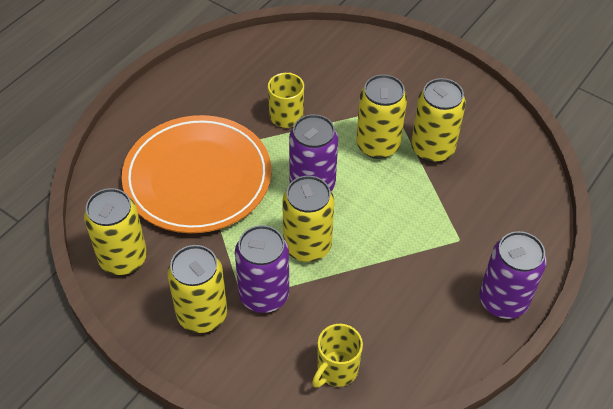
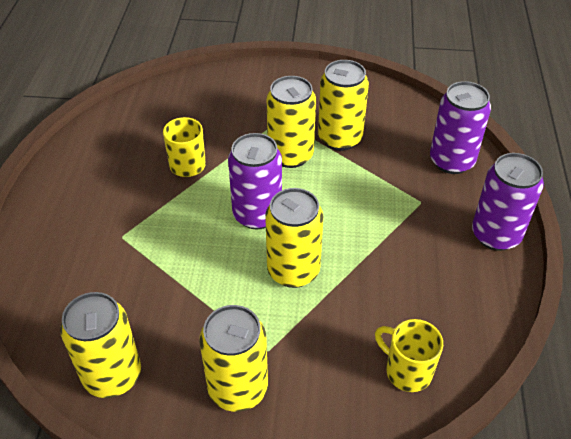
camera: 30 degrees left, 5 degrees down
orange plate [122,115,271,233] -> none
purple can [235,225,289,313] -> purple can moved to [430,81,491,174]
yellow mug [312,324,363,388] -> yellow mug turned 120 degrees clockwise [375,319,443,392]

